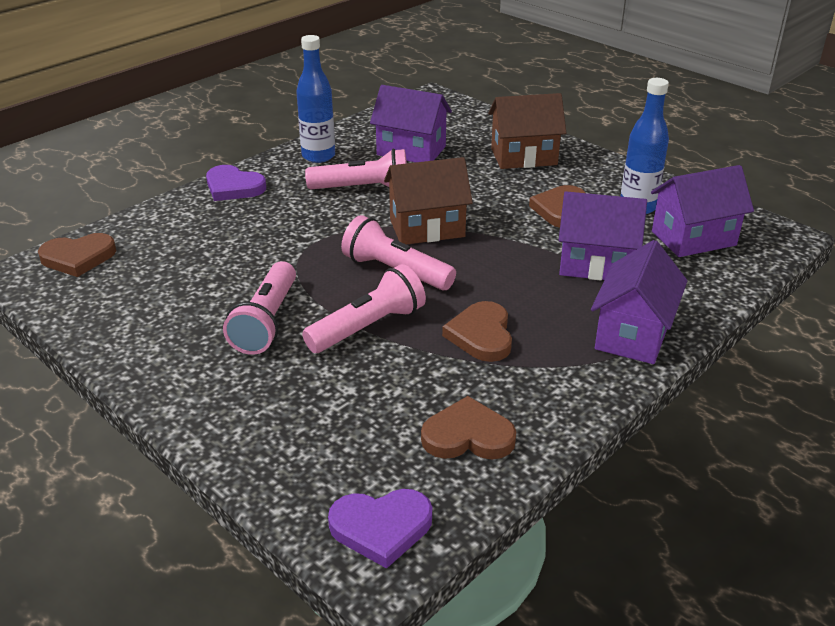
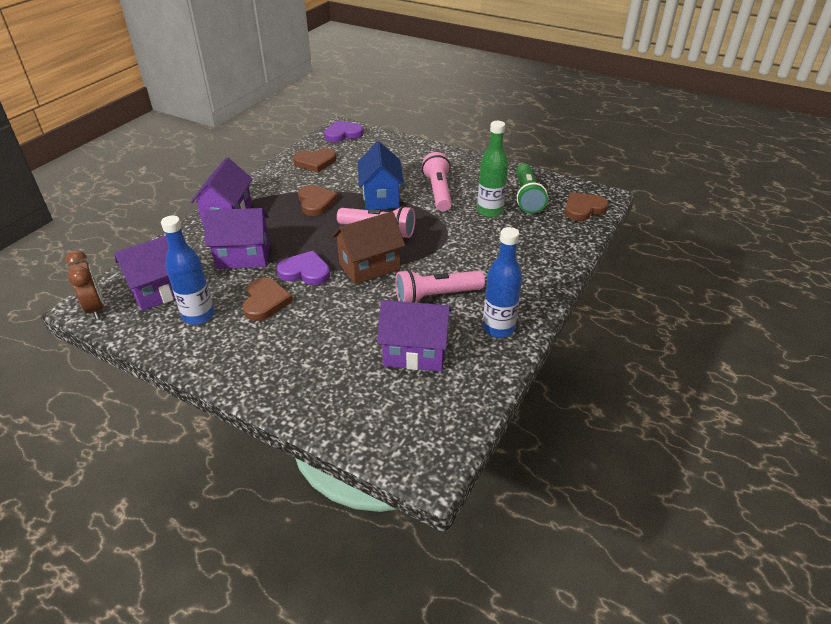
camera: 165 degrees right, 5 degrees up
purple heart [206,165,266,201] -> purple heart moved to [276,251,330,285]
pink flashlight [302,264,426,353] -> blue house [358,141,404,210]
brown house [488,93,566,169] -> none
none -> brown clock [65,250,104,320]
none -> green bottle [477,121,508,217]
none -> green flashlight [516,164,548,213]

